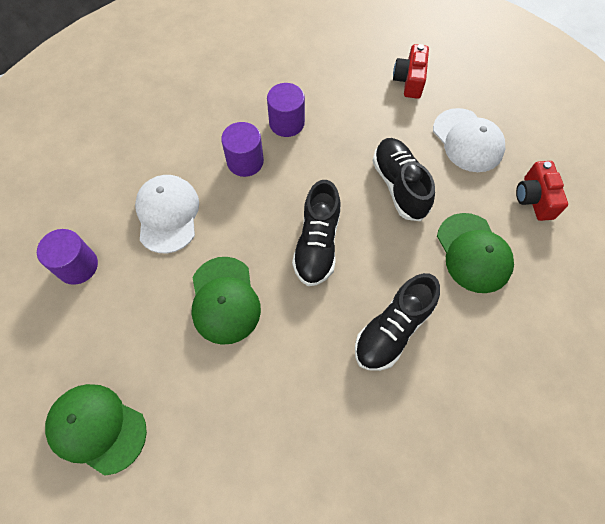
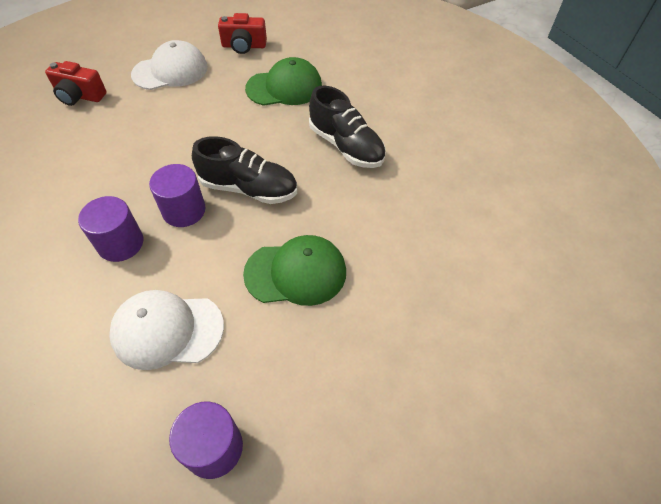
camera: 85 degrees left, 10 degrees down
green cap [45,384,147,475] -> none
purple cylinder [267,83,305,137] -> purple cylinder moved to [149,164,206,227]
black shoe [373,138,435,221] -> none

